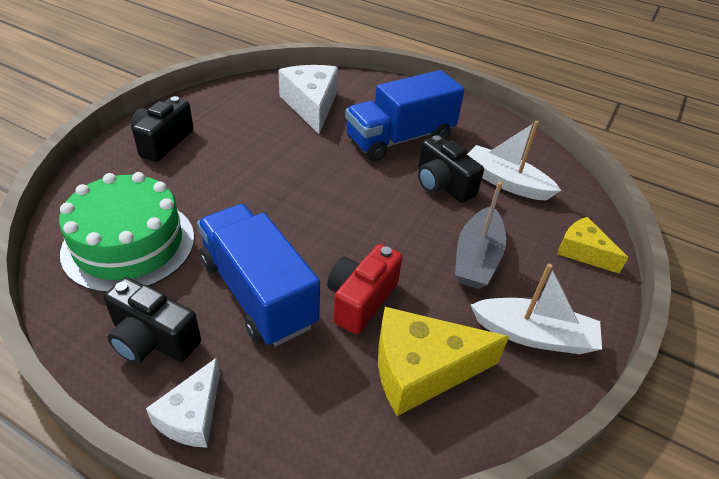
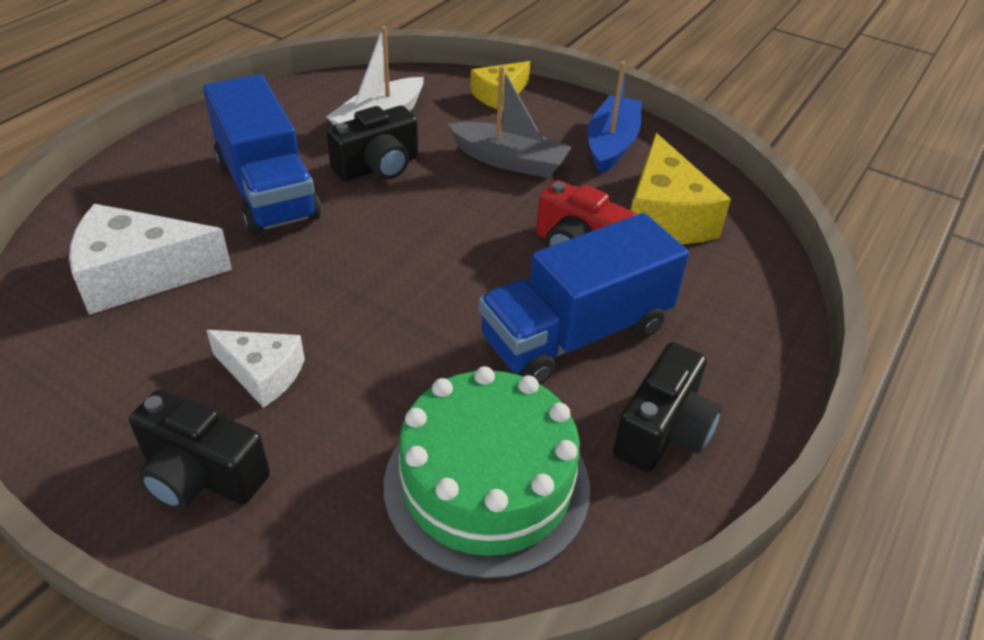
camera: 85 degrees left, 0 degrees up
white cheese [146,357,220,448] -> white cheese moved to [206,330,305,408]
white boat [471,264,602,354] -> blue boat [587,61,642,174]

